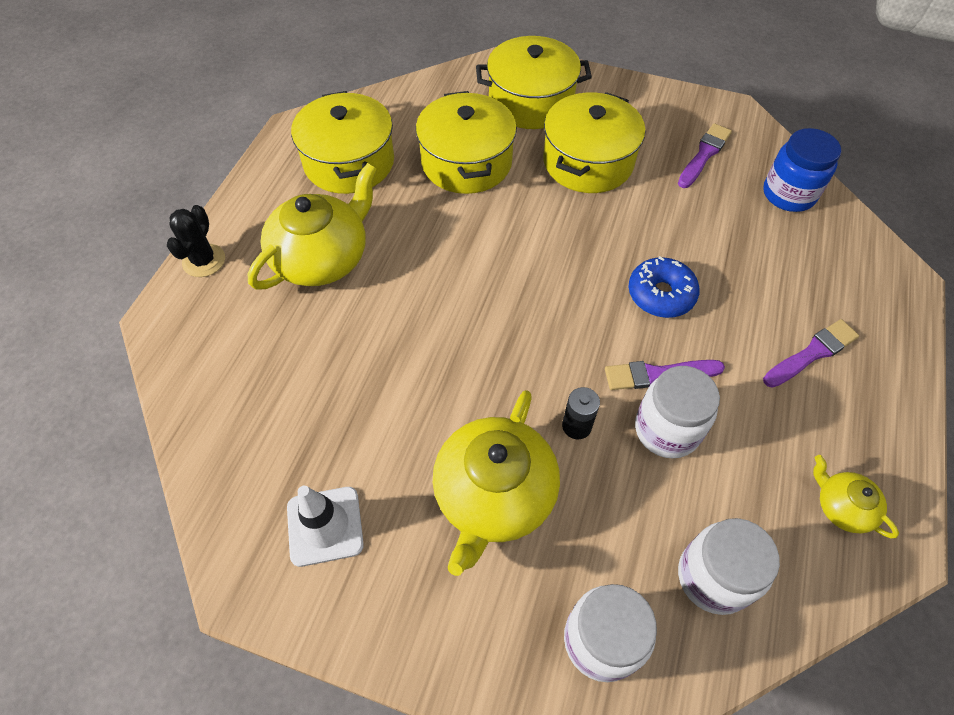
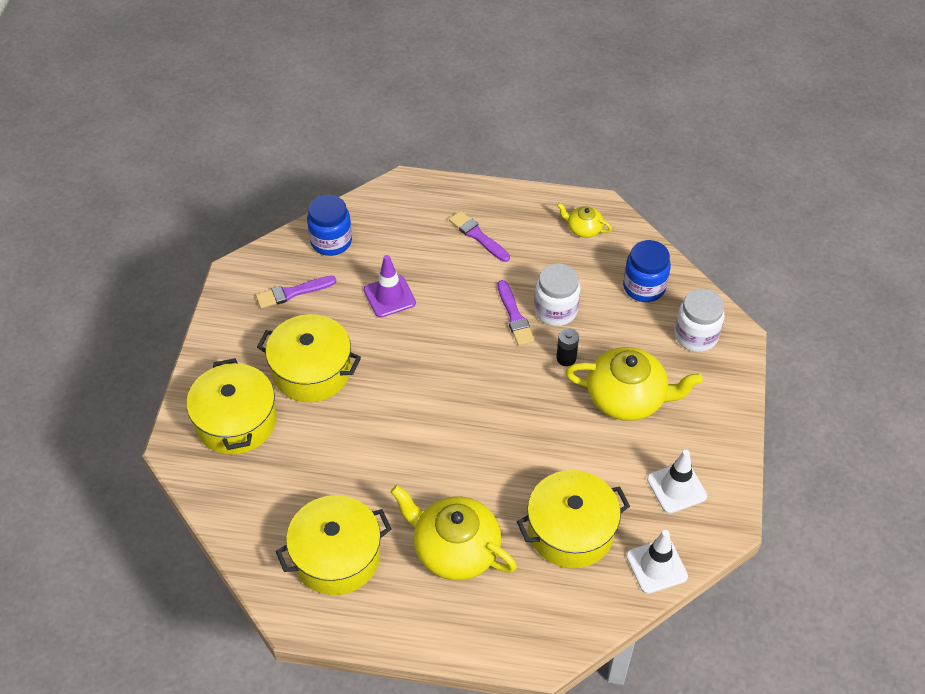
camera: 100 degrees left, 5 degrees down
black cactus [167,205,225,277] -> none
yellow pot [416,91,517,194] -> yellow pot moved to [517,470,630,568]
blue donut [629,256,700,318] -> none
purple brush [678,123,732,188] -> purple brush turned 45 degrees counterclockwise [256,276,336,308]
white jar [678,518,780,615] -> blue jar [623,240,671,302]
yellow teapot [813,455,899,538] -> yellow teapot turned 75 degrees clockwise [557,203,612,238]
none -> purple traffic cone [364,255,416,318]
none -> white traffic cone [626,530,688,594]

